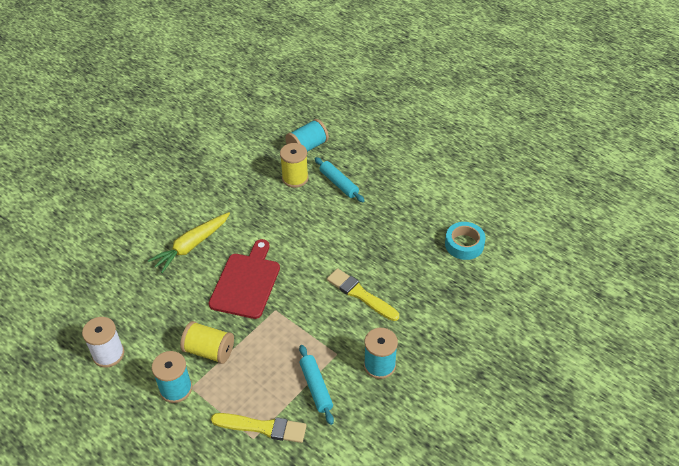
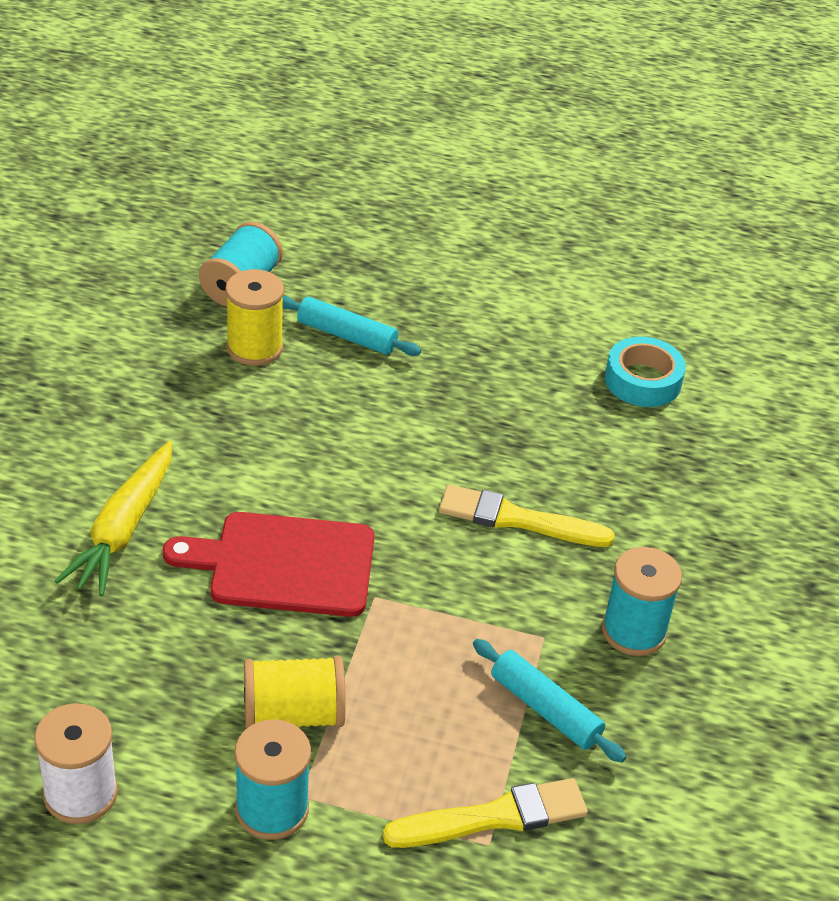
camera: 30 degrees left, 5 degrees down
red cutting board [209,239,280,319] -> red cutting board turned 75 degrees counterclockwise [163,512,374,617]

